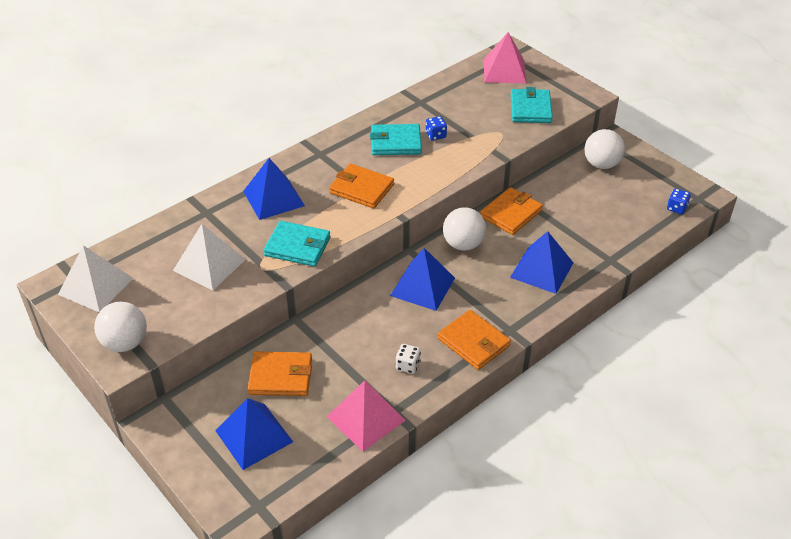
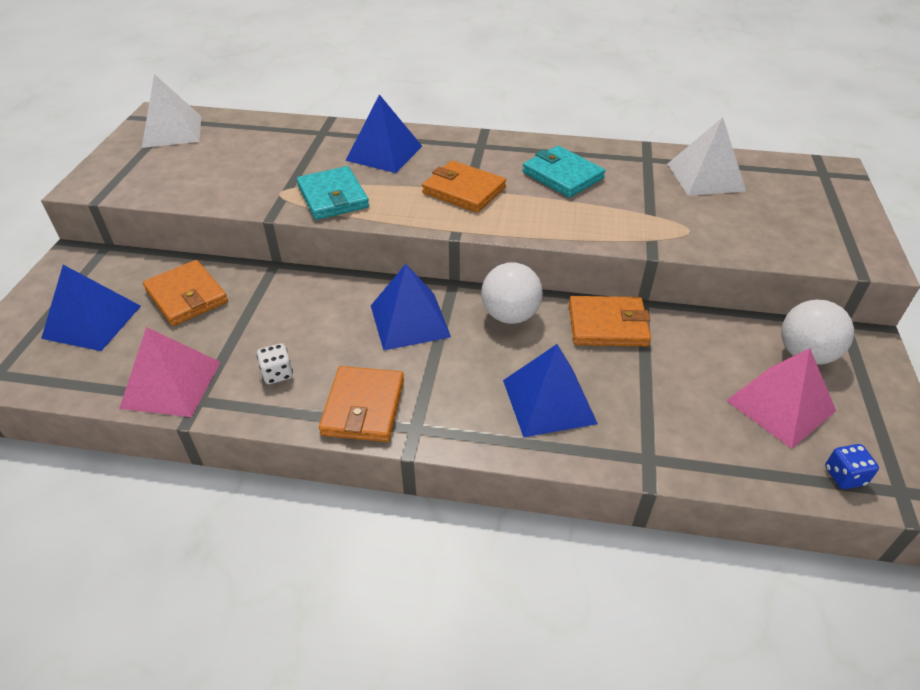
camera: 50 degrees right, 0 degrees up
white ball [94,302,147,352] -> none
white pyramid [173,224,246,290] -> white pyramid moved to [667,117,746,196]
orange wallet [329,164,394,208] -> orange wallet turned 45 degrees counterclockwise [422,160,506,213]
blue dice [426,116,447,141] -> none
pink pyramid [483,32,526,83] -> pink pyramid moved to [726,348,836,449]
turquoise wallet [511,87,553,123] -> none

